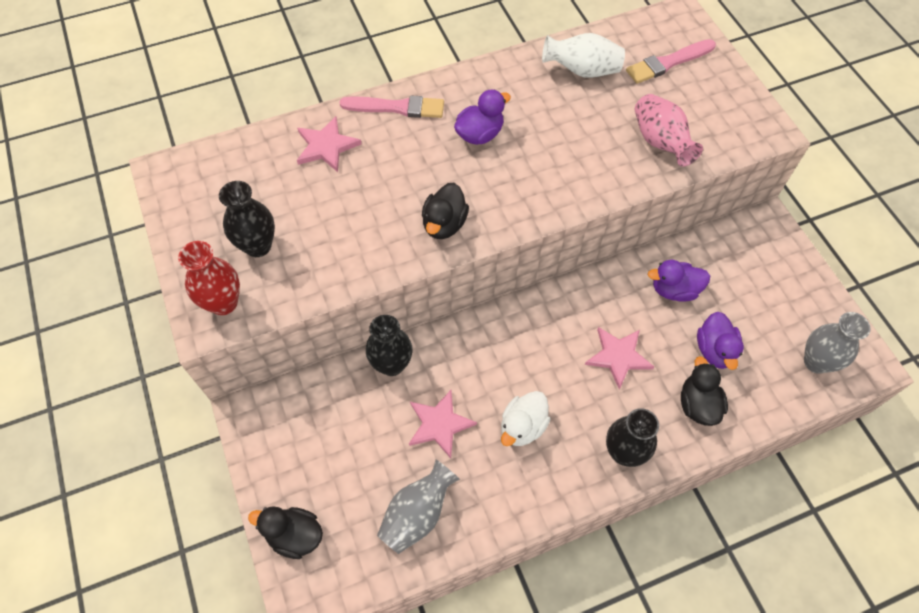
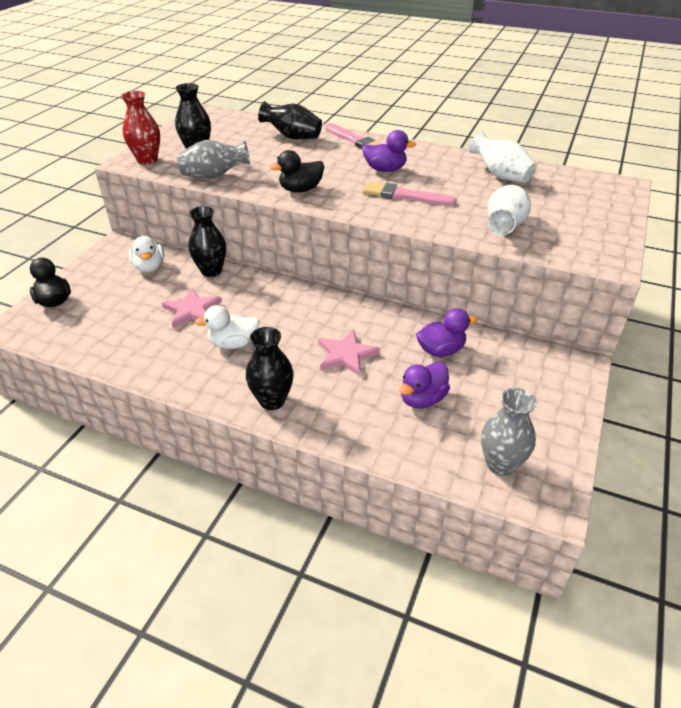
camera: 45 degrees right, 20 degrees down
pink star [297,116,361,172] -> black vase [258,101,322,139]
grey vase [377,460,460,554] -> grey vase moved to [177,140,250,179]
pink brush [626,39,716,84] -> pink brush moved to [363,182,457,206]
pink vase [635,94,703,166] -> white vase [488,185,531,235]
purple duck [648,260,710,302] -> purple duck turned 120 degrees clockwise [416,308,477,357]
black duck [681,356,728,426] -> none
none -> white duck [129,235,164,273]

